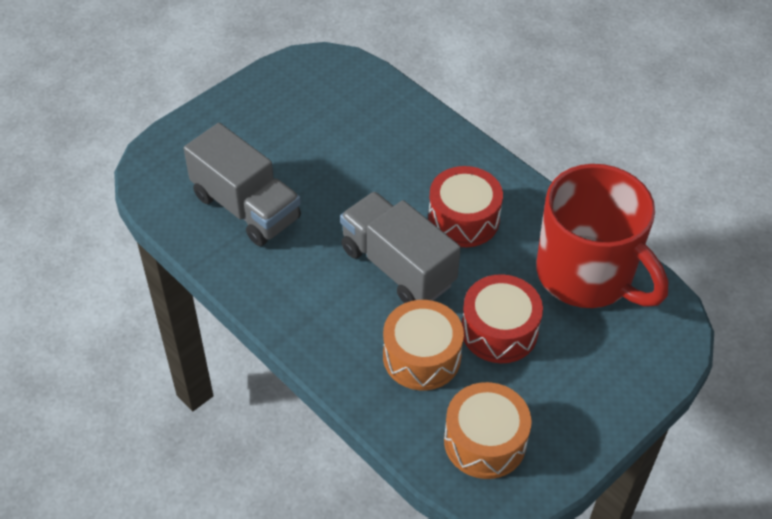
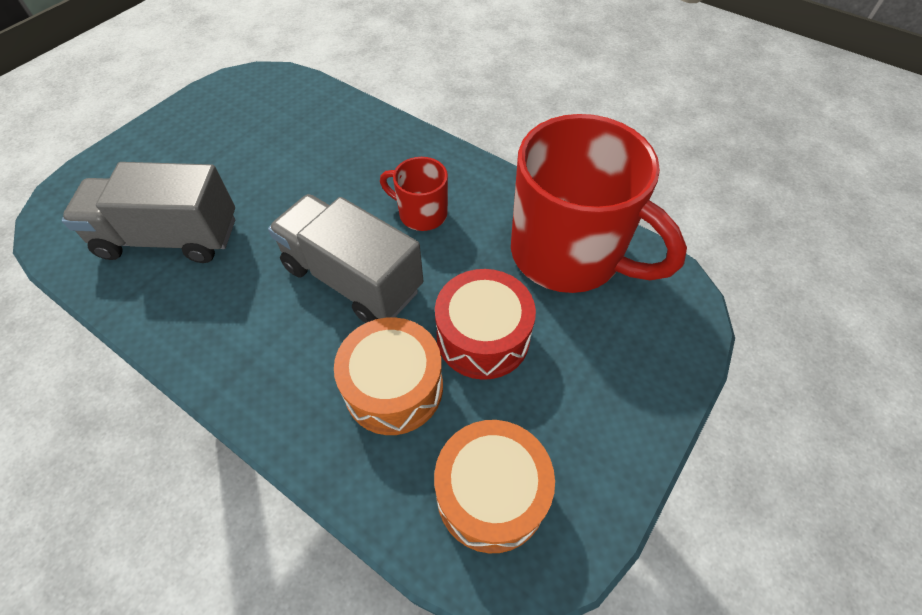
camera: 10 degrees left, 5 degrees up
grey truck [184,123,301,246] -> grey truck turned 150 degrees clockwise [62,162,235,263]
red drum [428,166,503,247] -> red mug [380,157,448,231]

